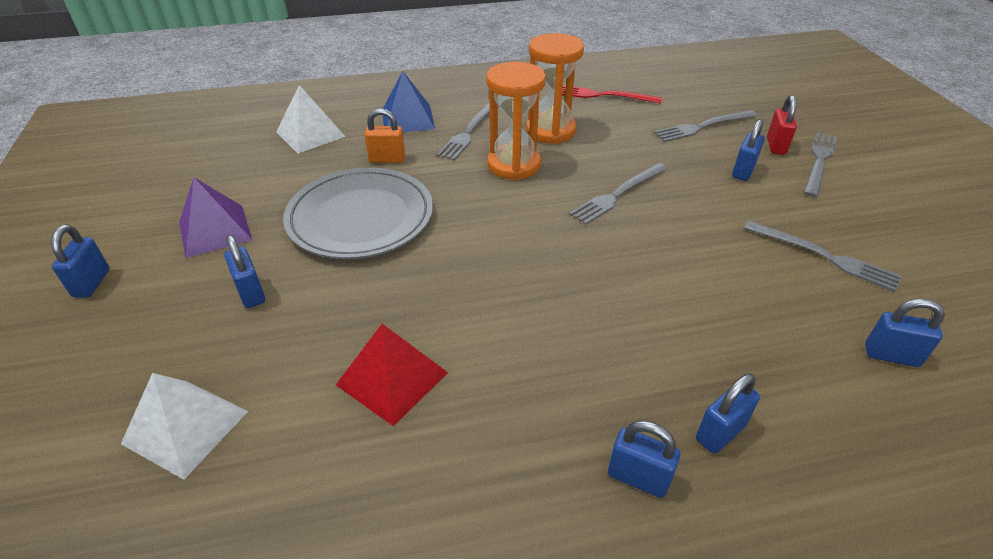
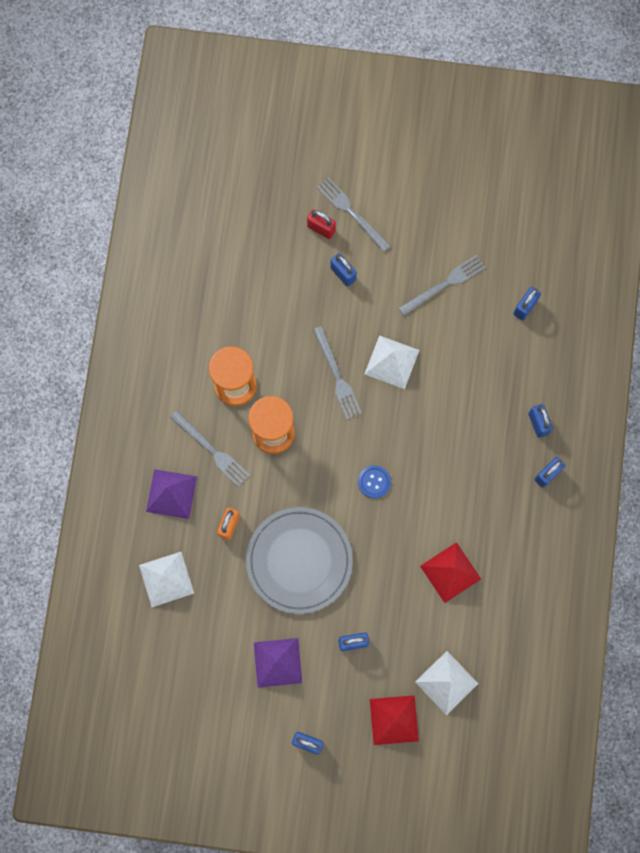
camera: 70 degrees left, 35 degrees up
blue pyramid [383,71,435,132] -> purple pyramid [146,469,197,519]
red fork [562,86,662,104] -> none
grey fork [654,110,757,142] -> none
none -> blue button [358,465,391,498]
none -> white pyramid [365,335,419,389]
none -> red pyramid [370,695,419,745]

